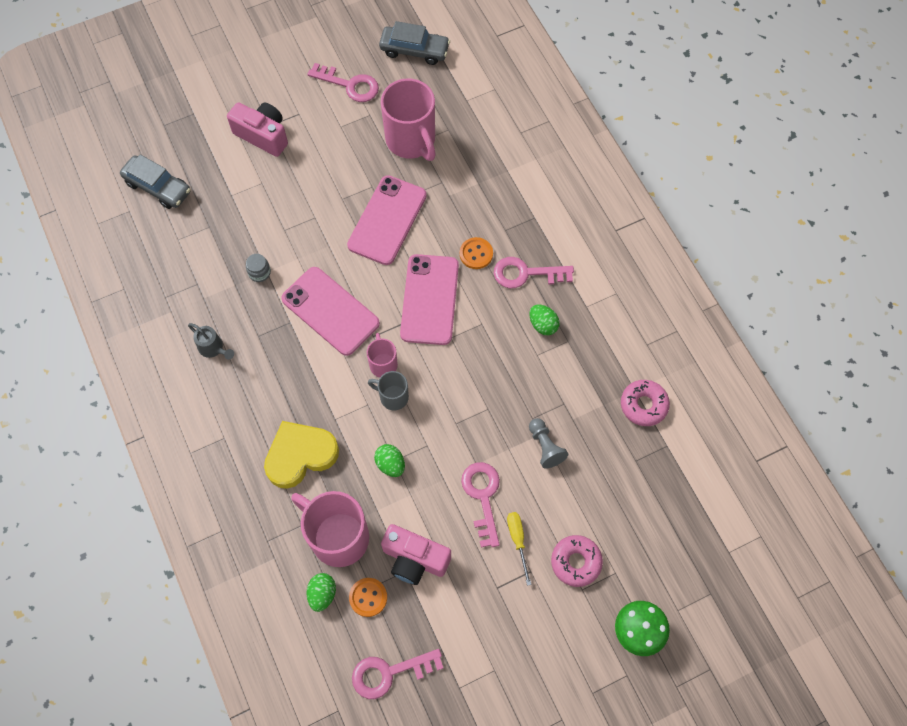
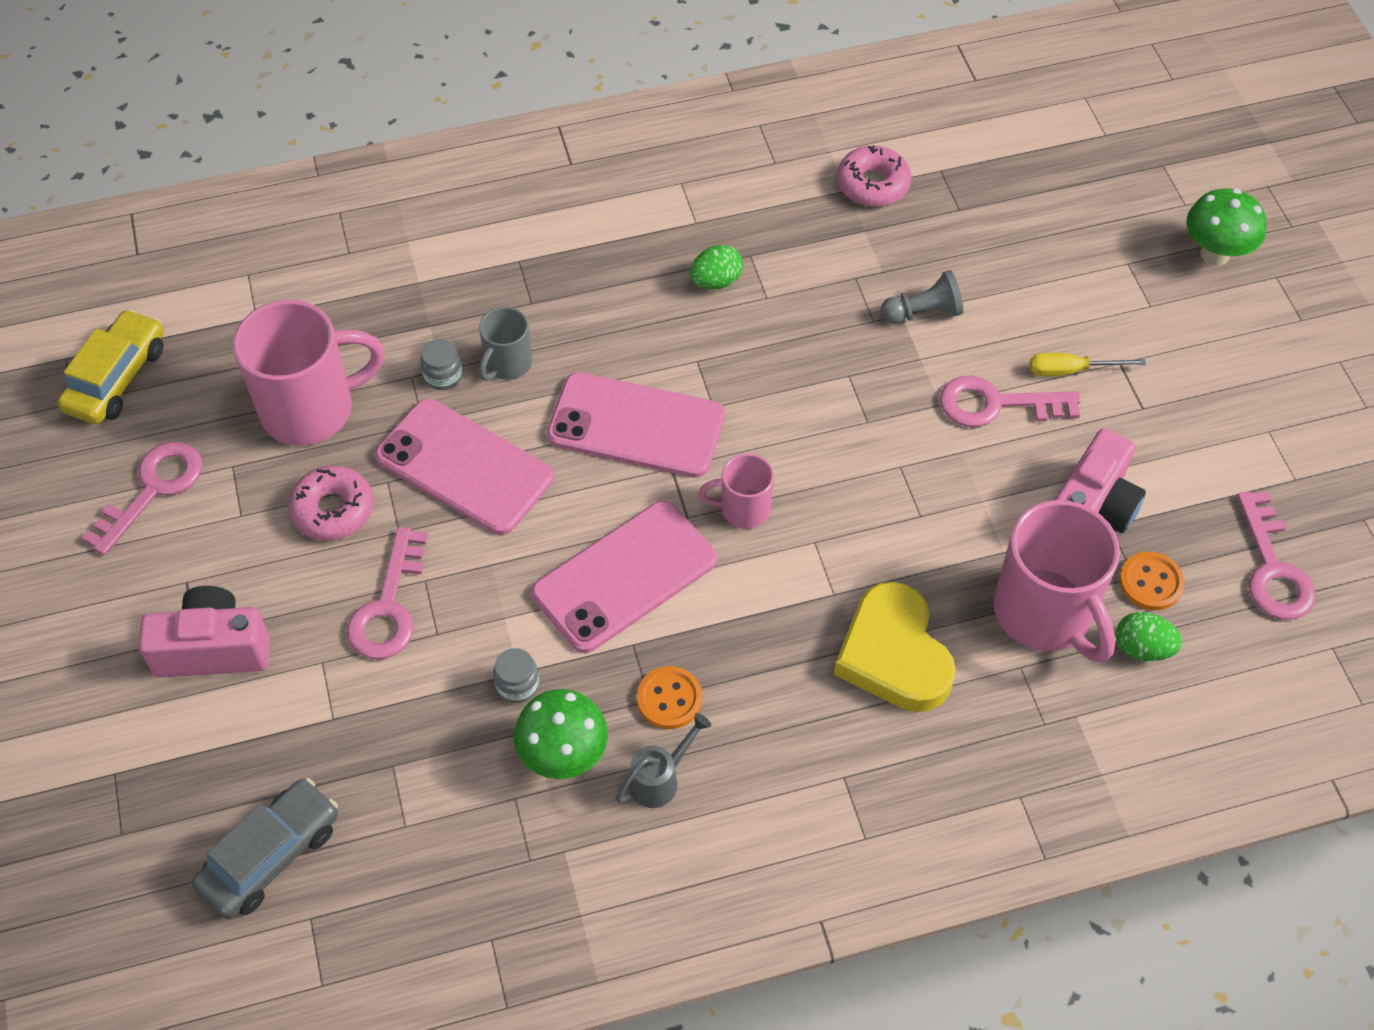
camera: 80 degrees left, 10 degrees down
pink camera [227,102,288,157] -> pink camera turned 45 degrees clockwise [138,586,270,678]
pink mug [291,491,369,567] -> pink mug turned 75 degrees counterclockwise [994,500,1120,662]
grey mug [368,371,409,410] -> grey mug moved to [479,307,532,381]
green egg [374,444,405,477] -> none
grey car [379,21,450,65] -> yellow car [58,309,164,424]
orange button [460,237,493,269] -> orange button moved to [637,666,702,729]
pink key [494,257,574,288] -> pink key moved to [346,527,428,659]
pink donut [551,535,603,587] -> pink donut moved to [288,465,373,540]
none -> grey jar [420,339,463,390]
none -> green mushroom [514,689,608,779]

